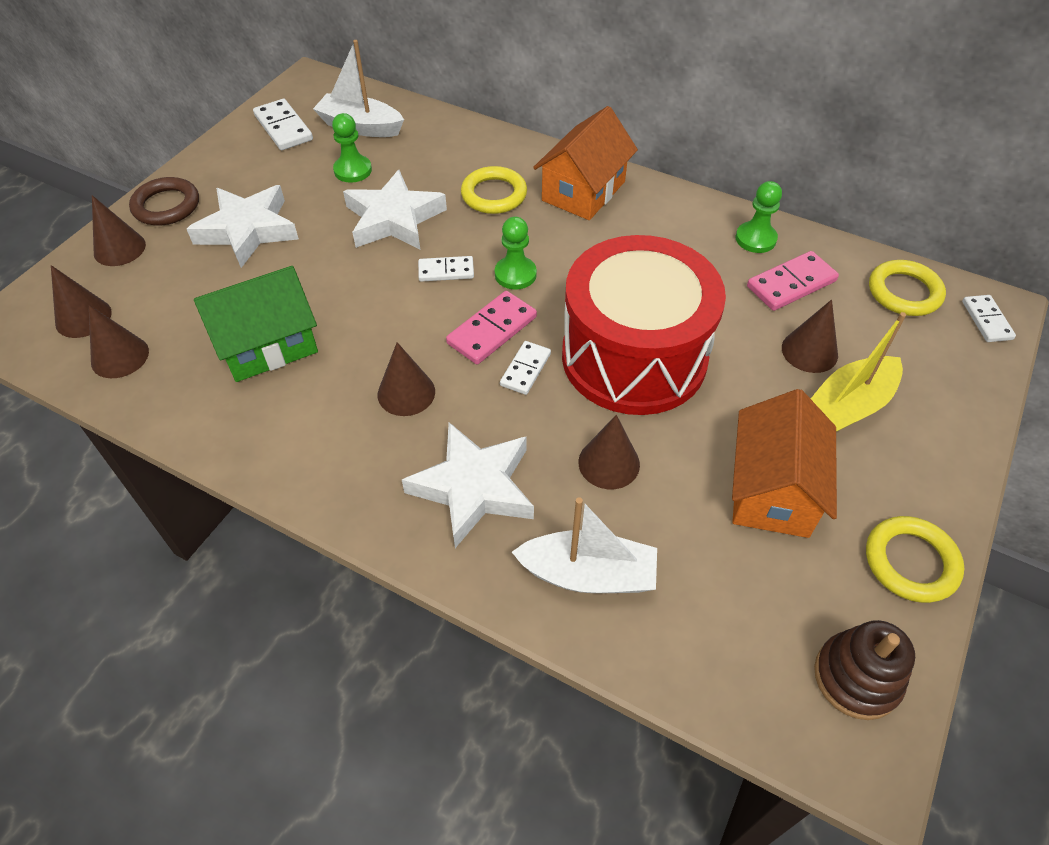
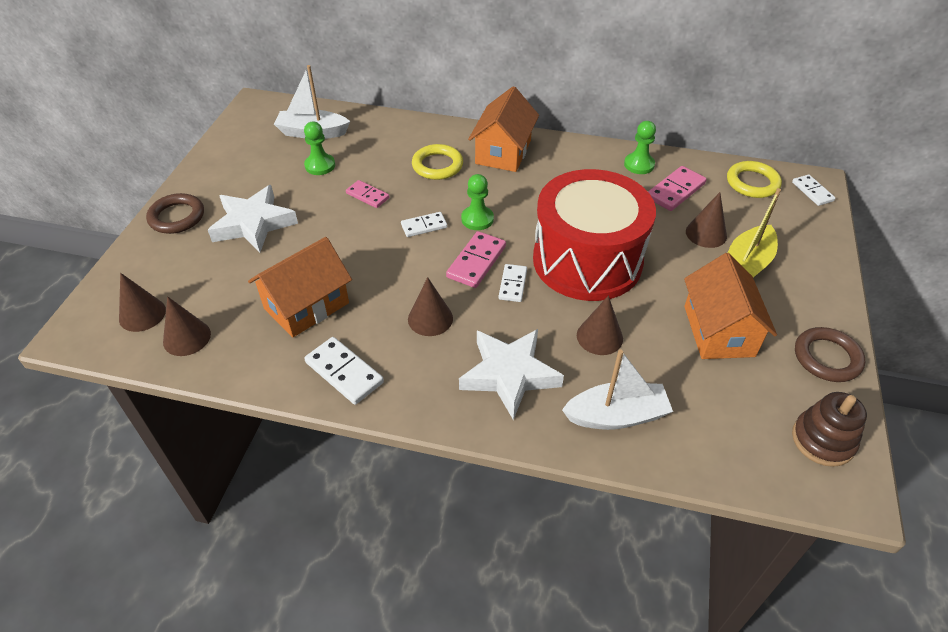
camera: 15 degrees left, 5 degrees down
brown cone [92,195,146,266] -> none
green house [194,266,318,382] -> orange house [248,237,352,338]
white domino [253,99,313,150] -> white domino moved to [304,337,384,405]
white star [343,170,447,249] -> pink domino [346,180,389,208]
yellow ring [866,516,964,603] -> brown ring [795,327,865,382]

